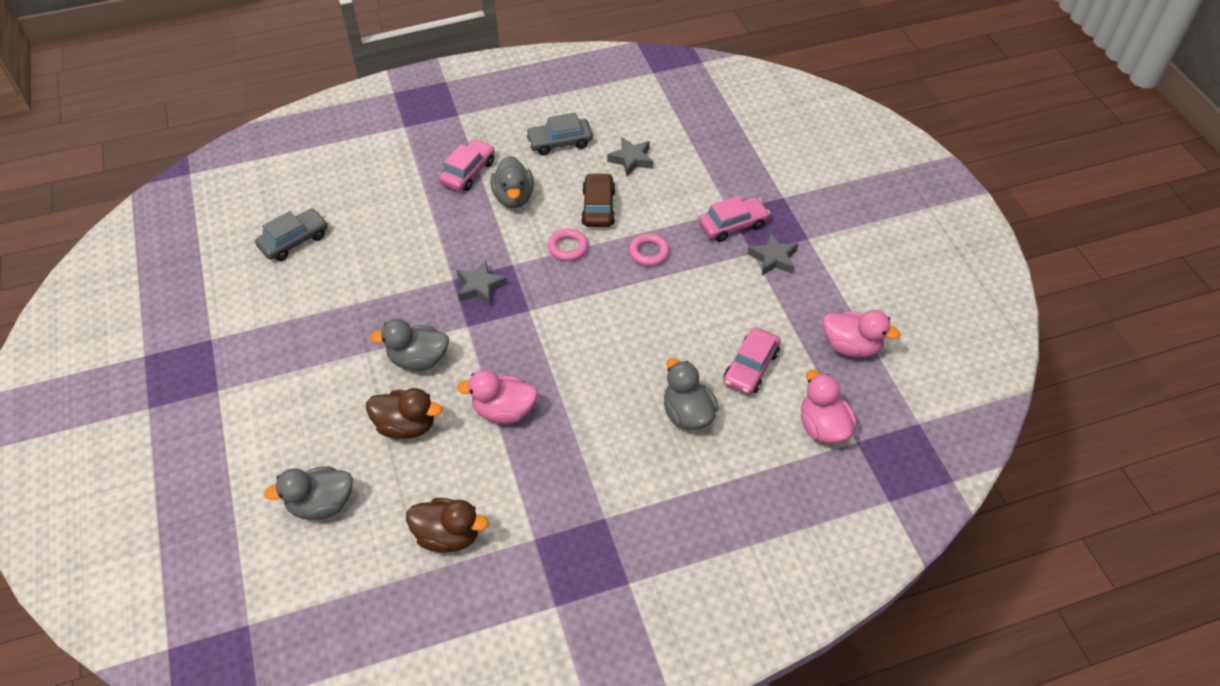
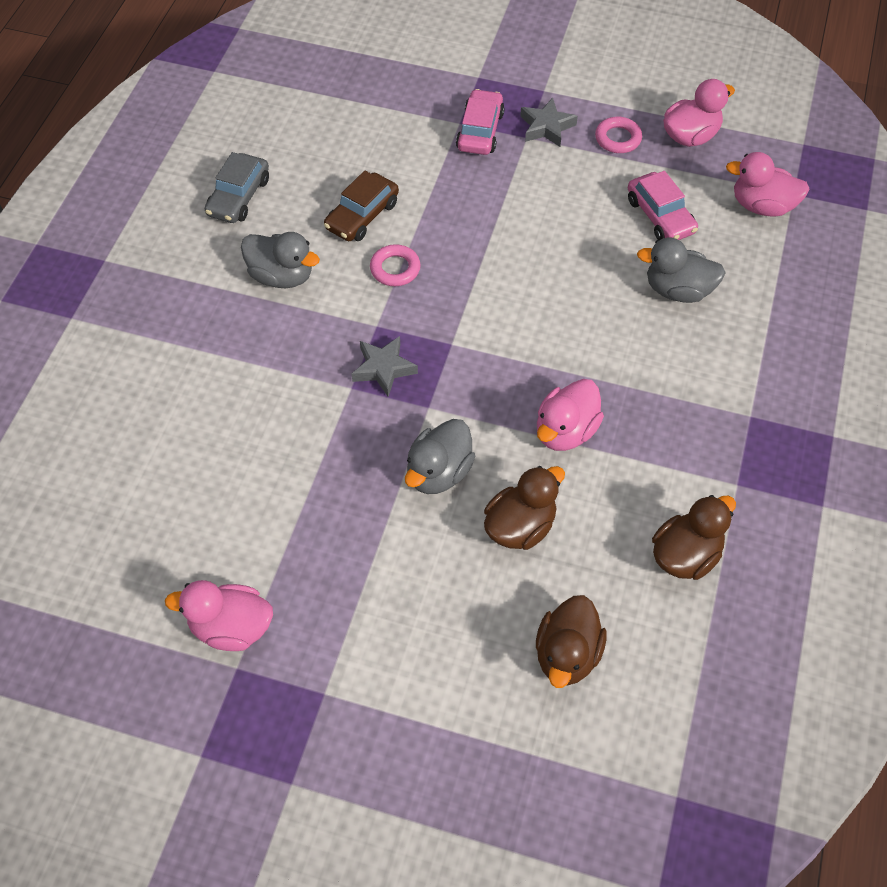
camera: 55 degrees left, 5 degrees up
grey car [255,208,328,261] -> none
grey duck [264,466,353,520] -> brown duck [536,595,607,688]
pink car [439,139,495,192] -> none
brown car [581,173,615,227] -> brown car turned 90 degrees counterclockwise [324,171,399,241]
grey star [607,137,653,176] -> none
pink ring [629,233,670,266] -> pink ring moved to [595,117,642,153]
none -> pink duck [165,580,273,651]

